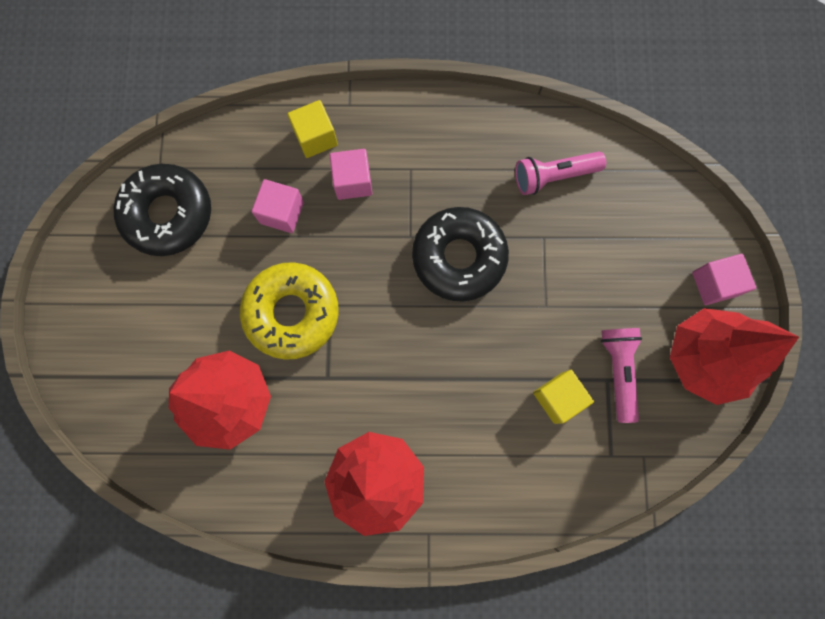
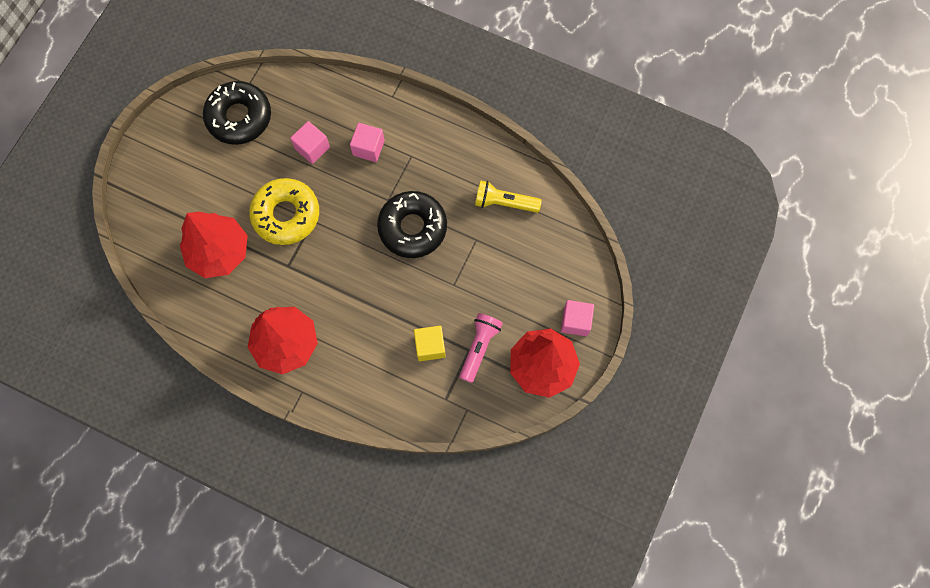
camera: 25 degrees right, 5 degrees down
yellow cube [287,100,338,158] -> none
pink flashlight [515,151,606,195] -> yellow flashlight [475,180,542,213]

